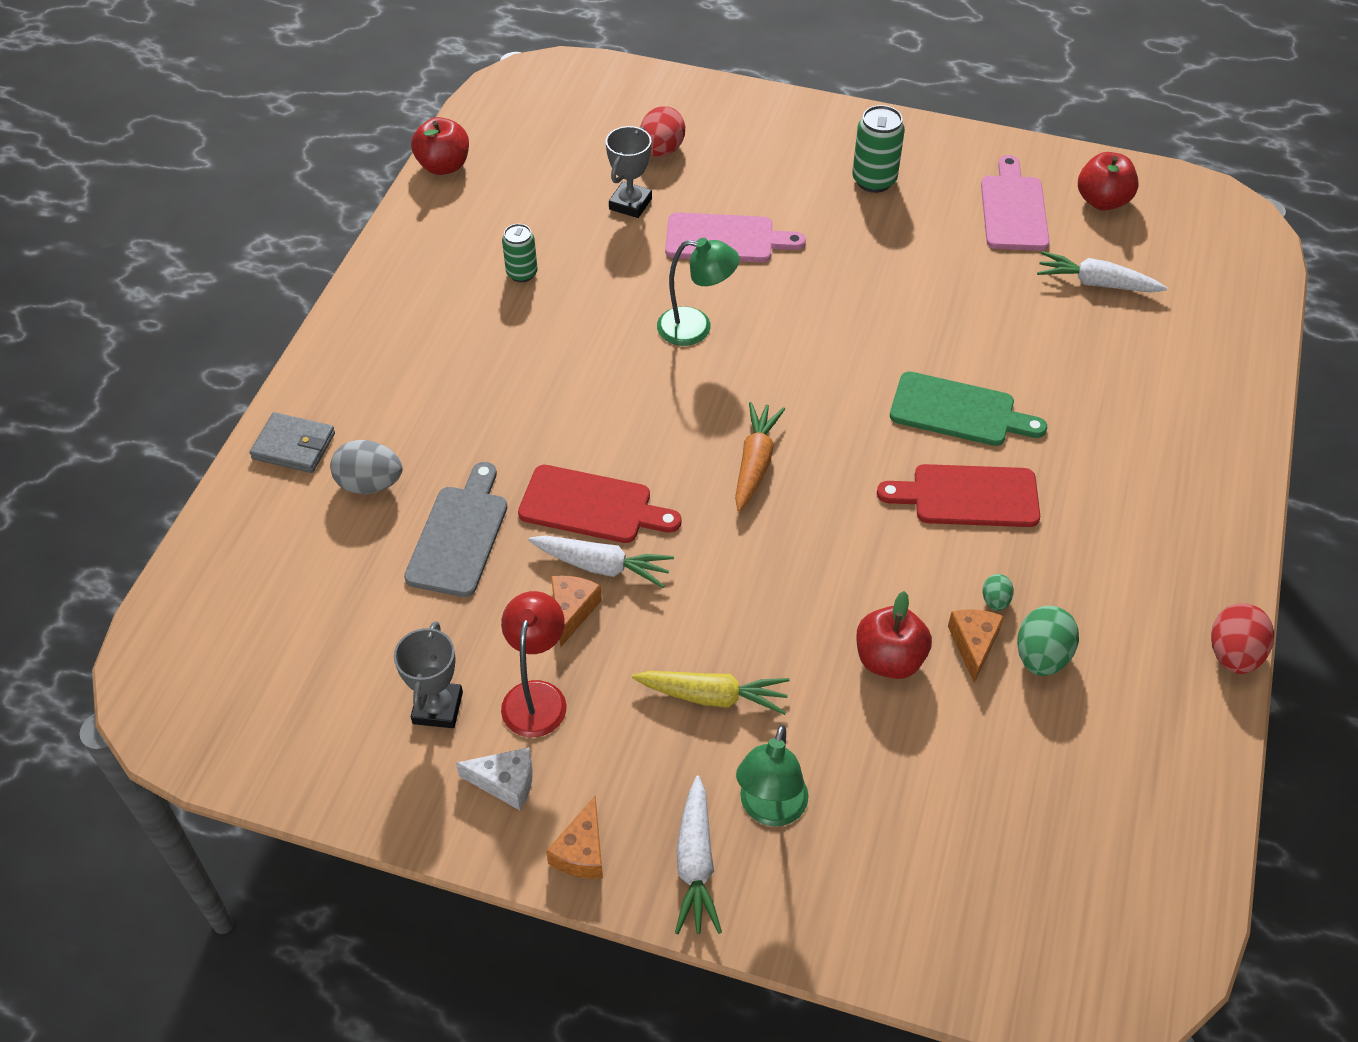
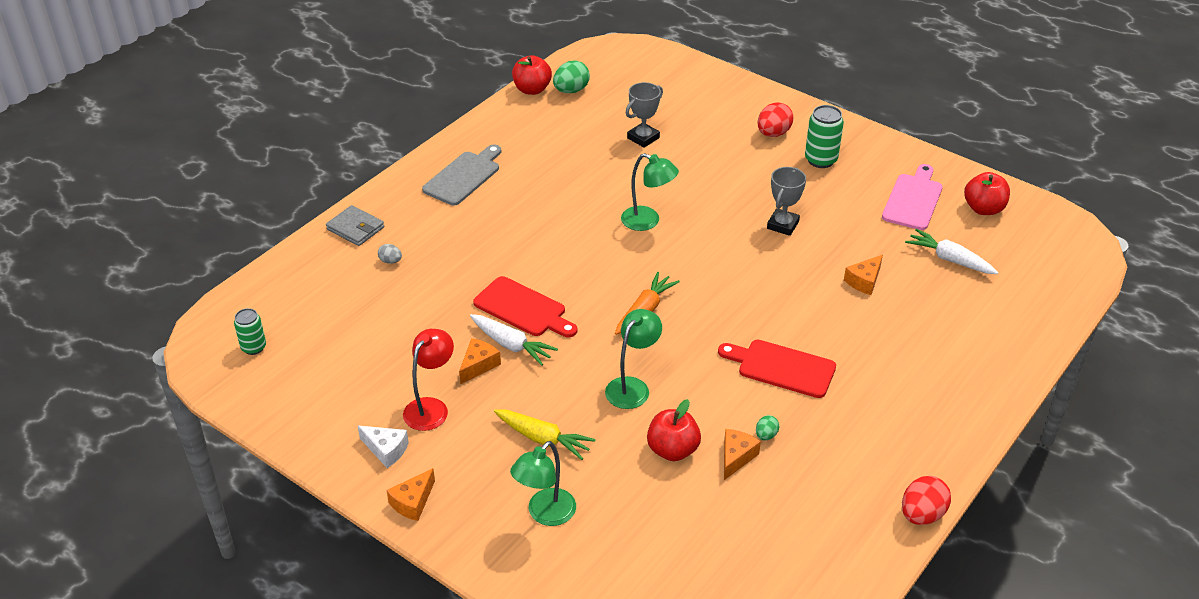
camera: 20 degrees right, 10 degrees down
grey egg [330,440,402,494] -> grey egg [378,244,402,264], size x0.53
grey trophy [394,621,463,728] -> grey trophy moved to [767,167,806,236]
grey cutting board [404,462,507,597] -> grey cutting board moved to [422,145,501,205]
green can [502,224,537,282] -> green can moved to [234,308,266,355]
red egg [640,106,685,157] -> red egg moved to [758,102,793,137]
pink cutting board [665,212,806,262] -> none
white carrot [675,776,722,934] -> none
green cutting board [890,371,1047,446] -> none
green egg [1017,606,1079,676] -> green egg moved to [553,60,590,93]
none -> green lamp [605,309,662,409]
none -> orange cheese [844,255,883,295]

